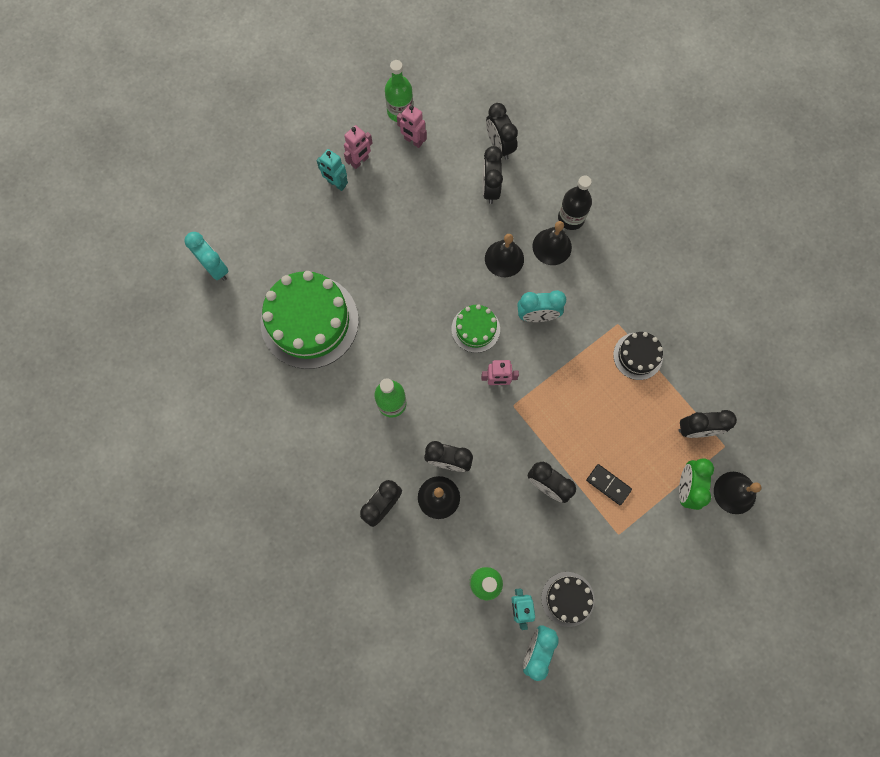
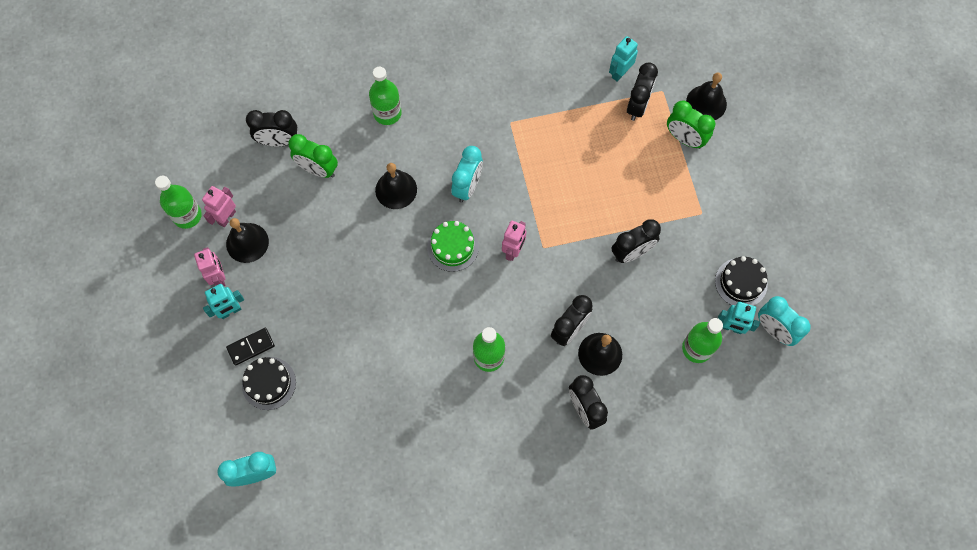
camera: 65 degrees left, 5 degrees down
green cake [261,271,359,369] -> none
pink robot [397,104,427,148] -> pink robot turned 150 degrees clockwise [202,186,236,227]
black clock [483,146,503,204] -> green clock [289,134,338,178]
black bell [532,221,572,265] -> black bell moved to [226,218,269,263]
black bottle [558,176,592,230] -> green bottle [369,67,402,125]
black domino [586,464,632,505] -> black domino moved to [226,328,275,366]
black cake [613,332,663,380] -> black cake moved to [242,357,296,410]
none -> turquoise robot [609,36,638,82]

